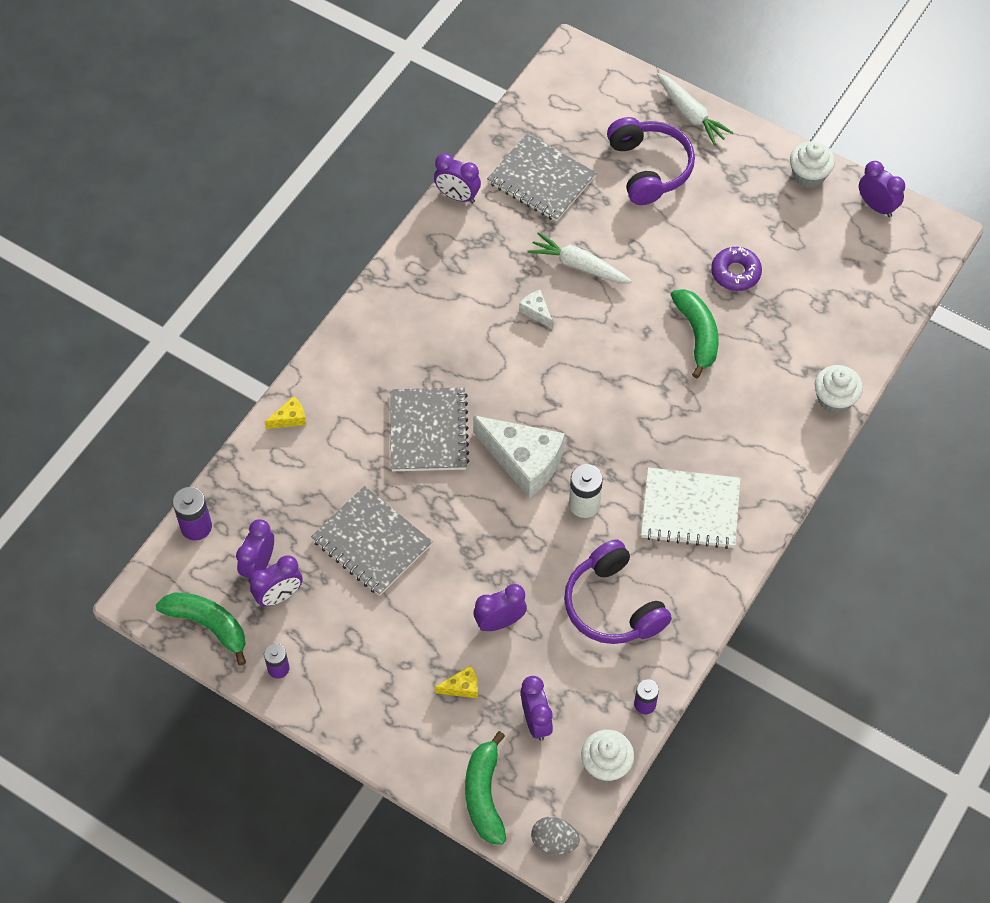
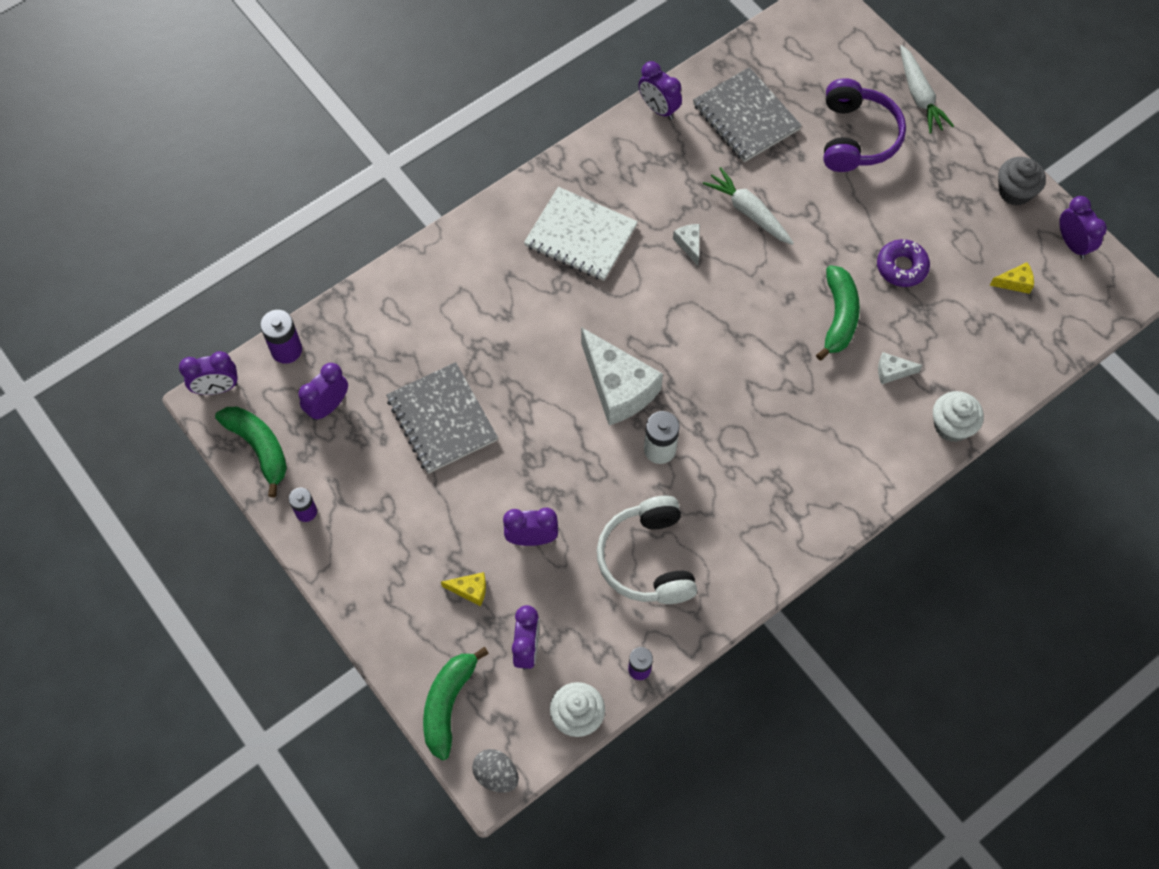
camera: 20 degrees right, 5 degrees up
purple clock [250,555,303,607] -> purple clock moved to [179,351,238,395]
yellow cheese [265,396,306,429] -> yellow cheese moved to [990,262,1034,294]
grey notebook [390,387,469,471] -> none
purple headphones [564,539,672,644] -> white headphones [597,496,697,604]
white notebook [641,468,740,549] -> white notebook moved to [524,187,638,281]
white cupcake [790,141,835,188] -> grey cupcake [998,157,1046,205]
none -> white cheese [878,352,923,384]

